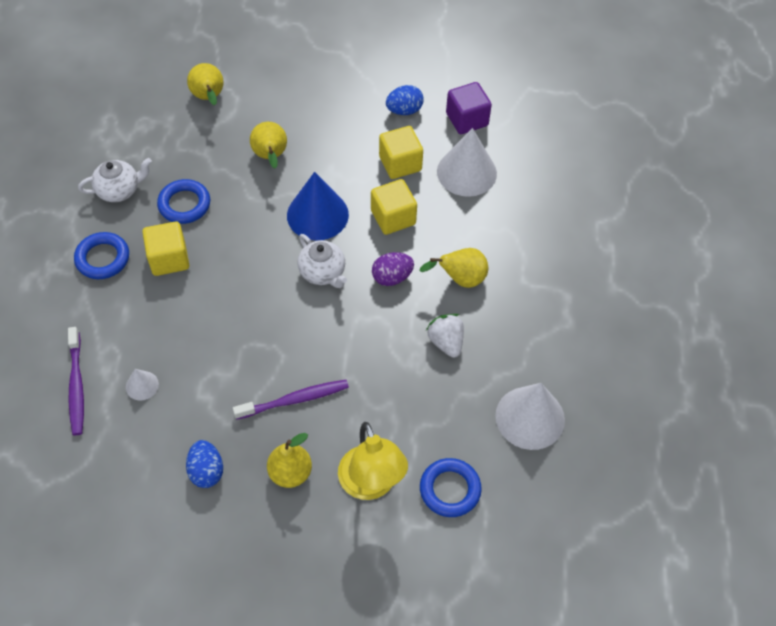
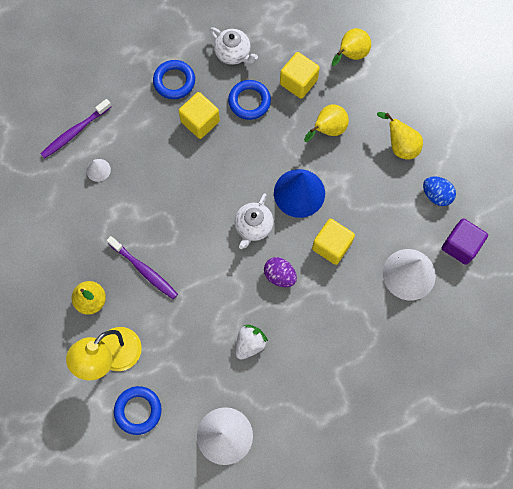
camera: 60 degrees right, 15 degrees up
blue egg [186,440,223,488] -> none
yellow cube [379,126,423,179] -> yellow cube moved to [280,52,320,99]
yellow pear [420,248,488,288] -> yellow pear moved to [377,112,423,160]

